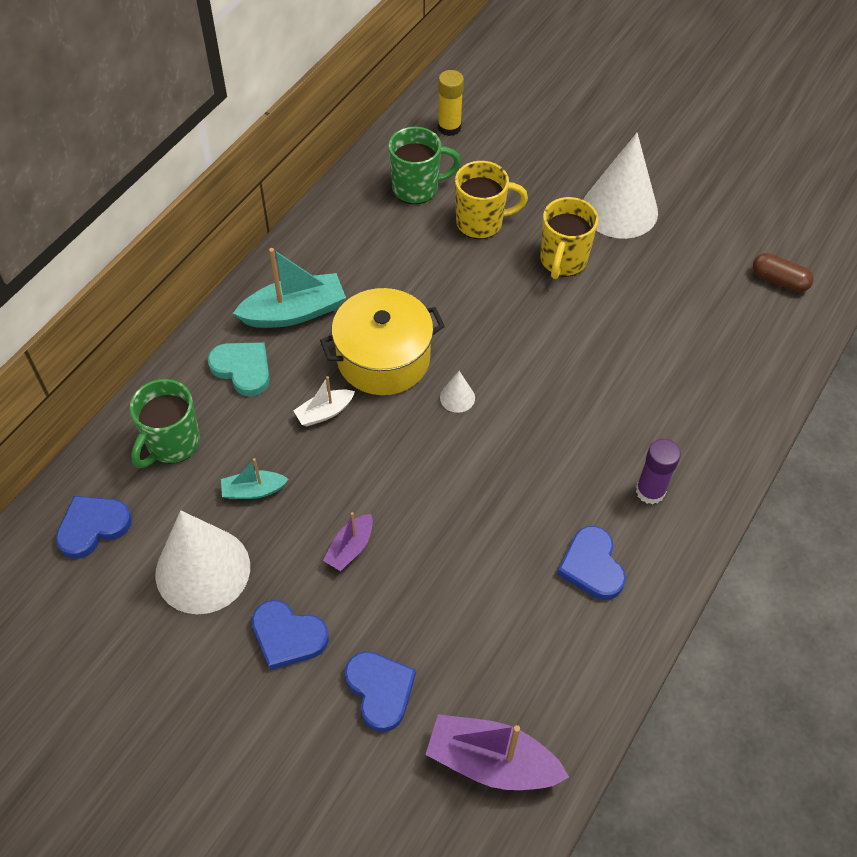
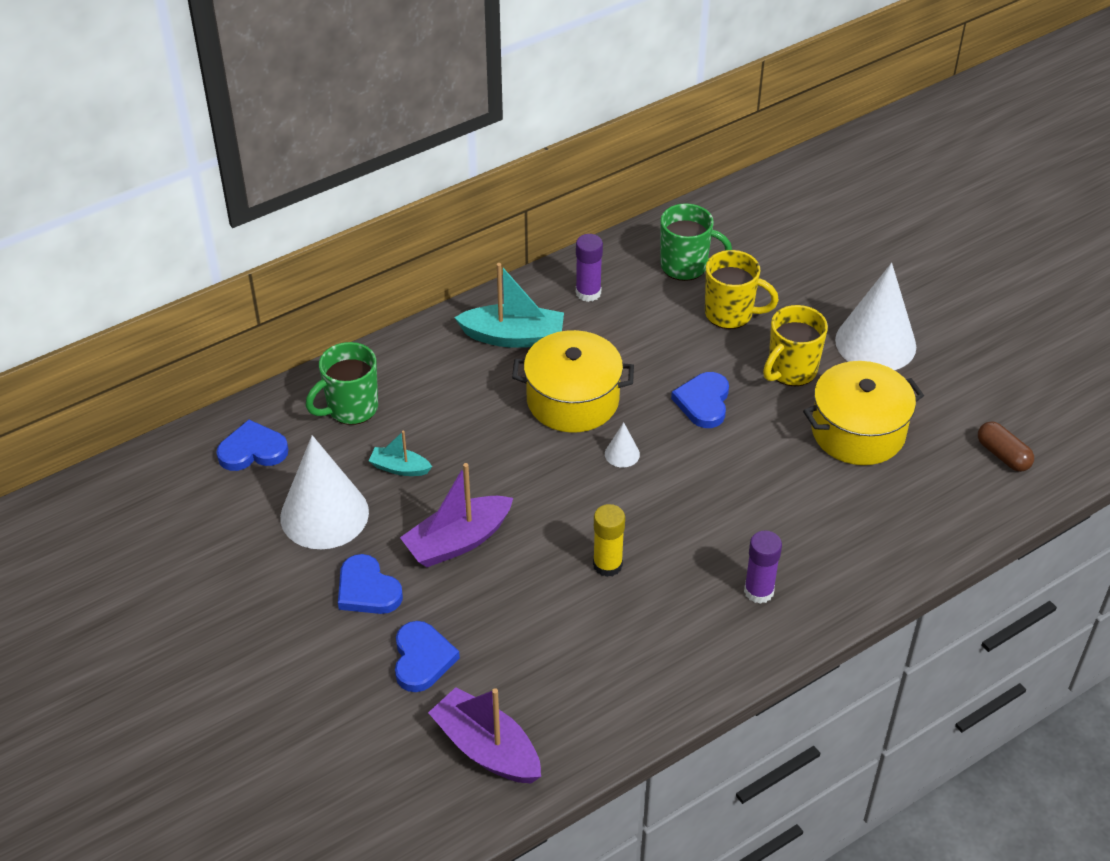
camera: 25 degrees right, 10 degrees down
turquoise heart [207,342,270,396] -> none
white boat [293,376,355,426] -> none
purple boat [323,512,373,571] -> purple boat [400,463,513,567], size x1.83
yellow glue stick [438,70,464,136] -> yellow glue stick moved to [593,504,625,577]
blue heart [557,526,626,600] -> blue heart moved to [671,372,729,428]
none -> purple glue stick [576,234,603,302]
none -> yellow pot [803,361,924,465]

